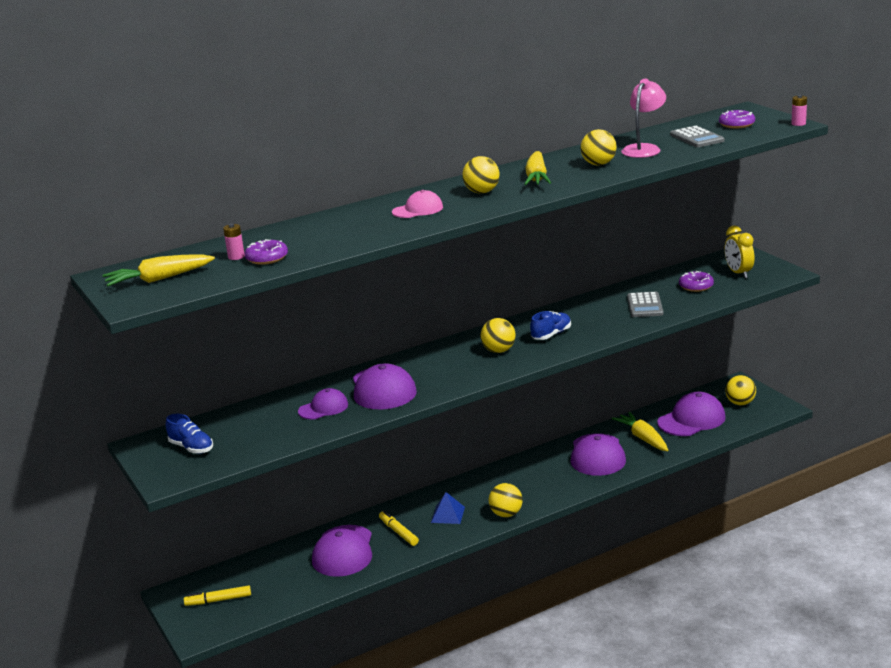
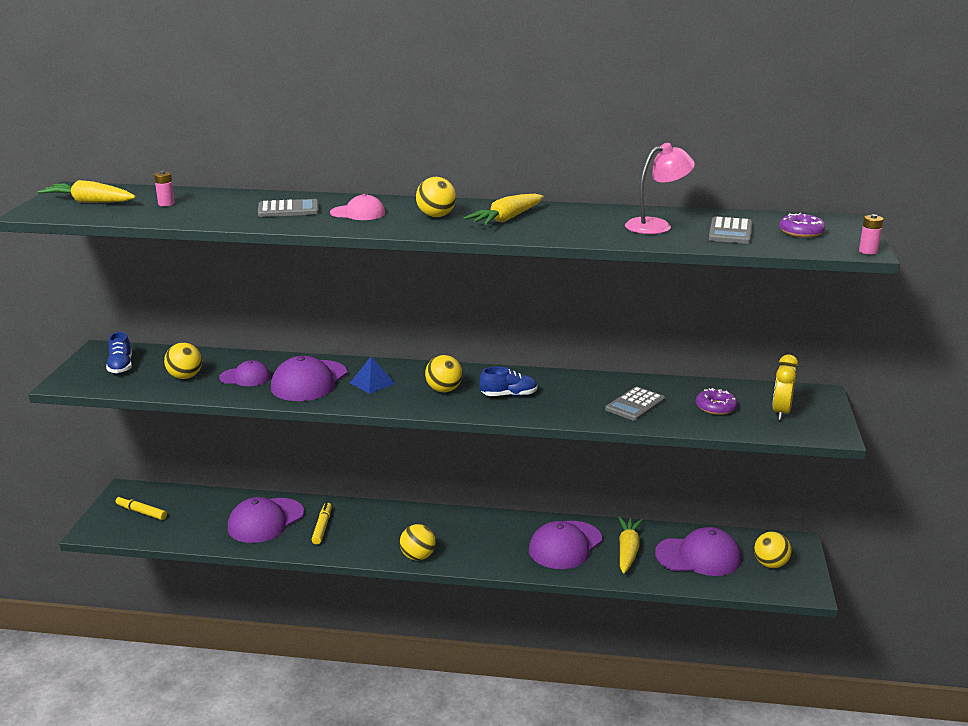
camera: 35 degrees right, 0 degrees up
purple donut [244,239,288,265] -> none
blue pyramid [431,492,465,524] -> blue pyramid moved to [350,357,395,394]
yellow ball [581,129,617,166] -> yellow ball moved to [164,343,202,379]
none -> grey calculator [258,199,319,217]

